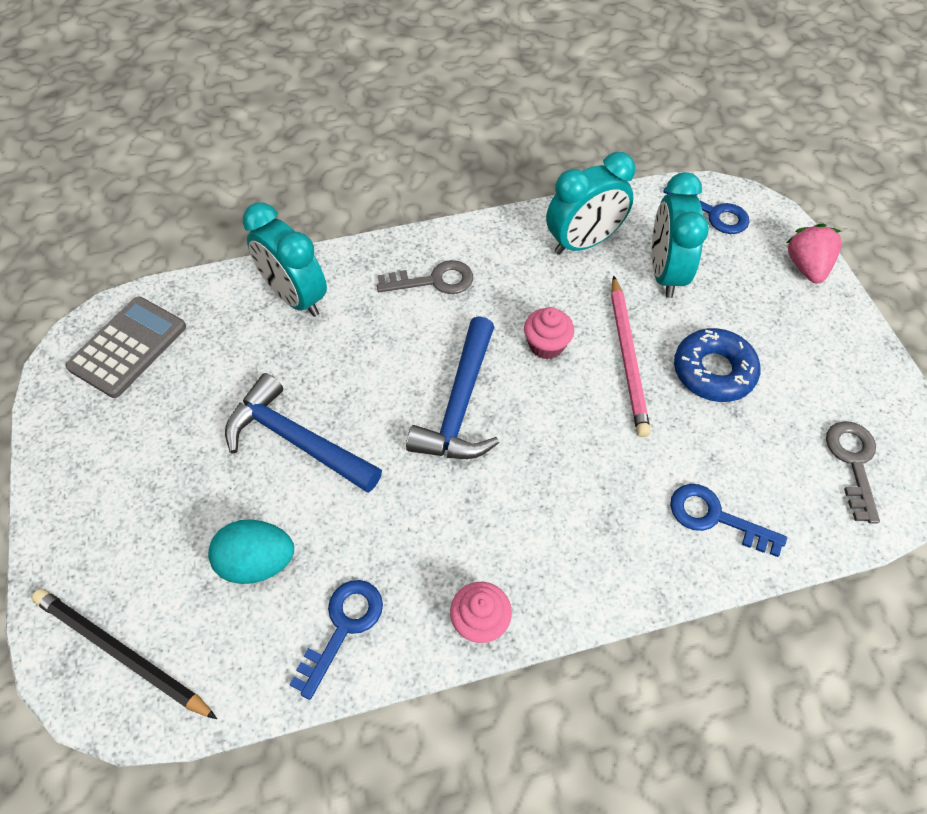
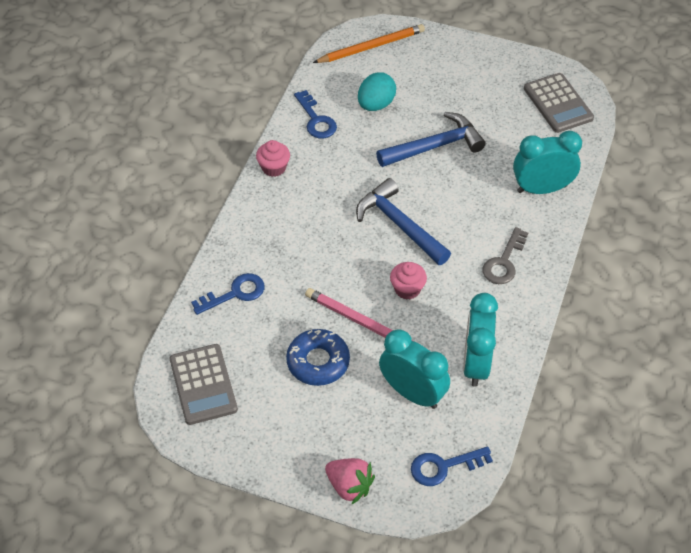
camera: 125 degrees right, 5 degrees down
black pencil [31,589,217,719] -> orange pencil [313,24,425,63]
grey key [826,421,880,523] -> grey calculator [170,344,238,425]

